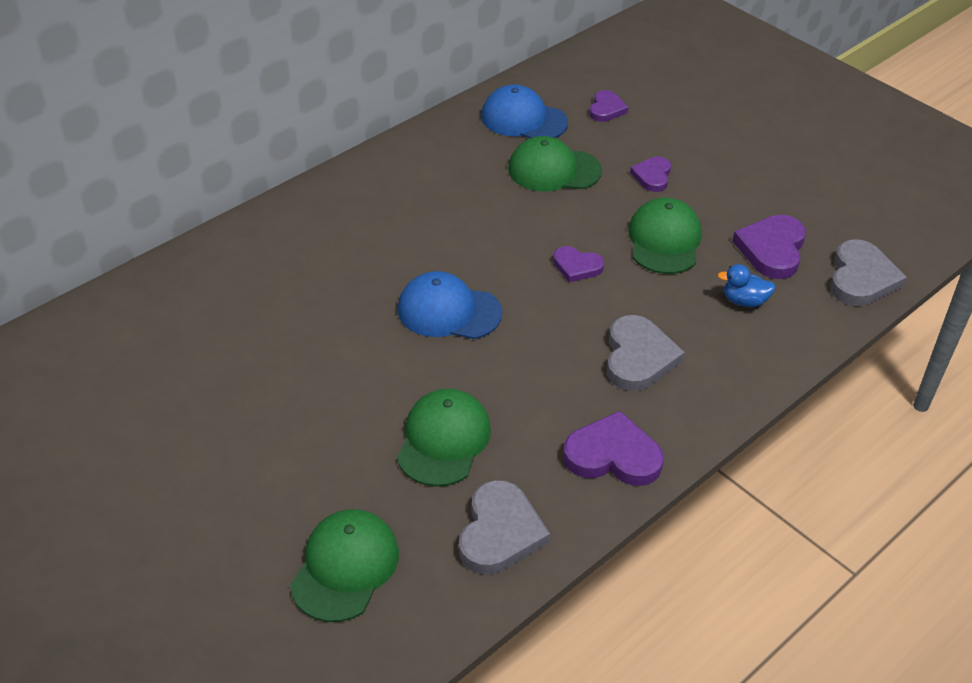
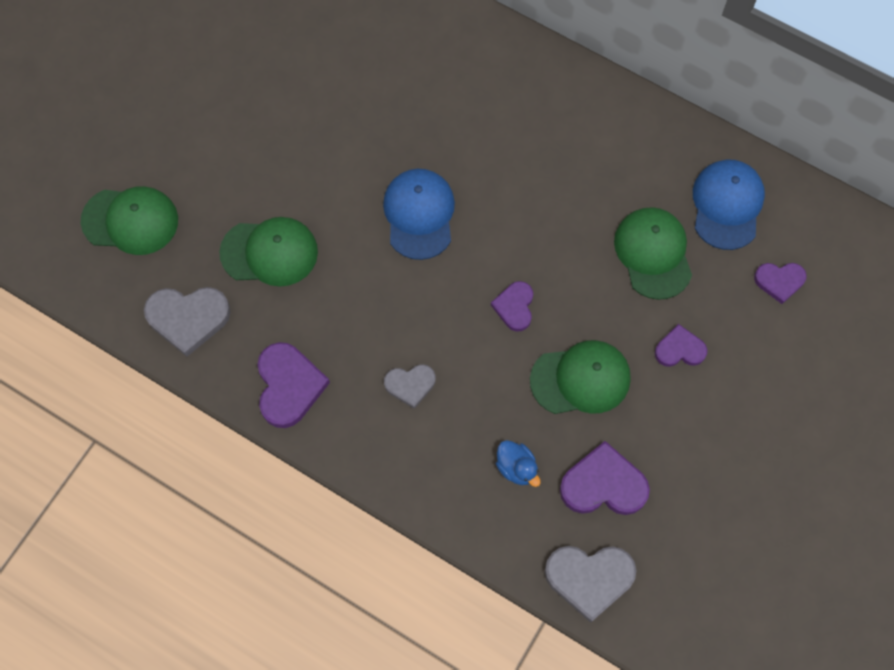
camera: 75 degrees right, 25 degrees up
grey heart [607,315,685,391] -> grey heart [384,364,436,409], size x0.61
blue duck [717,264,775,307] -> blue duck turned 150 degrees clockwise [496,440,541,487]

